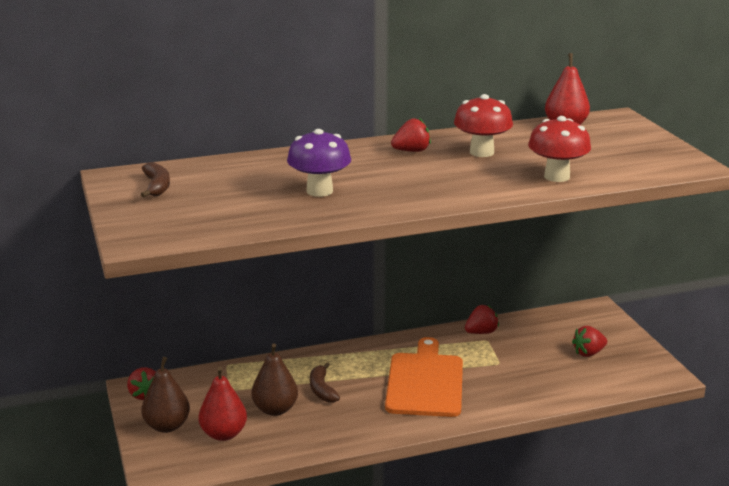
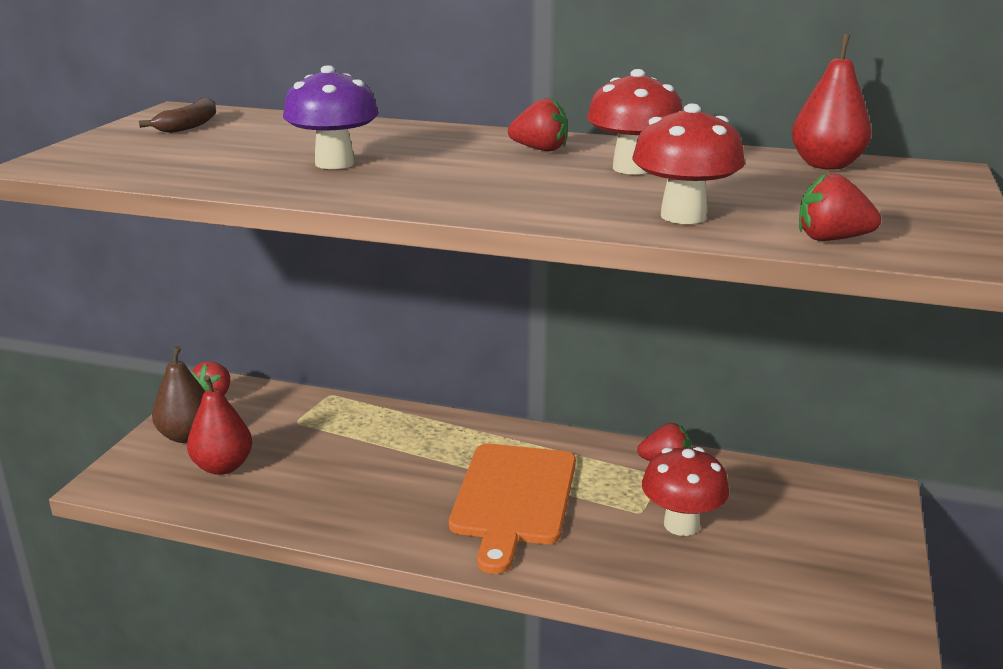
camera: 35 degrees right, 0 degrees up
brown pear [251,343,298,416] -> none
brown banana [310,362,340,403] -> none
orange cutting board [385,337,463,417] -> orange cutting board turned 150 degrees clockwise [449,444,576,574]
red strawberry [572,326,607,357] -> red strawberry moved to [799,173,881,241]
none -> red mushroom [642,447,729,536]

